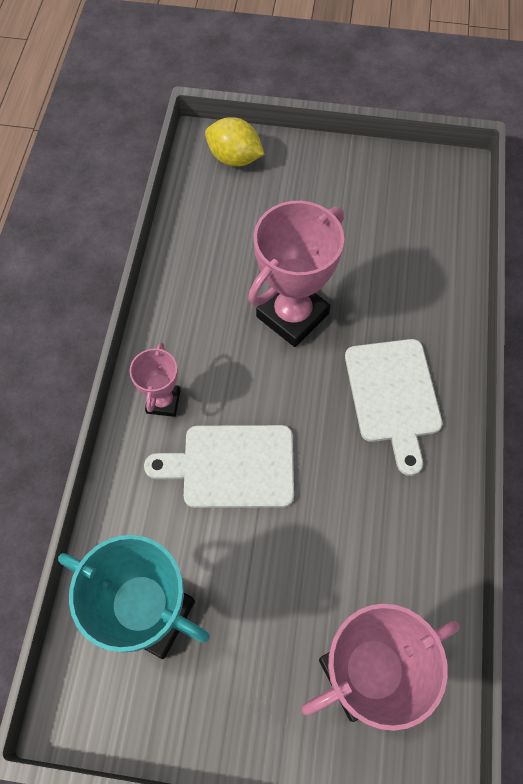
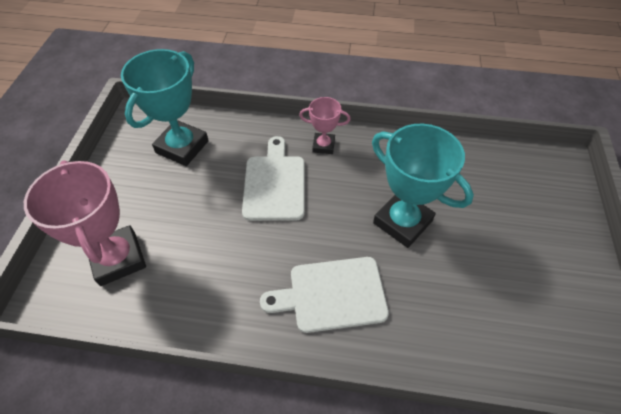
camera: 90 degrees right, 10 degrees down
yellow lemon [205,117,265,167] -> none
pink trophy [248,201,344,347] -> turquoise trophy [372,124,474,248]

